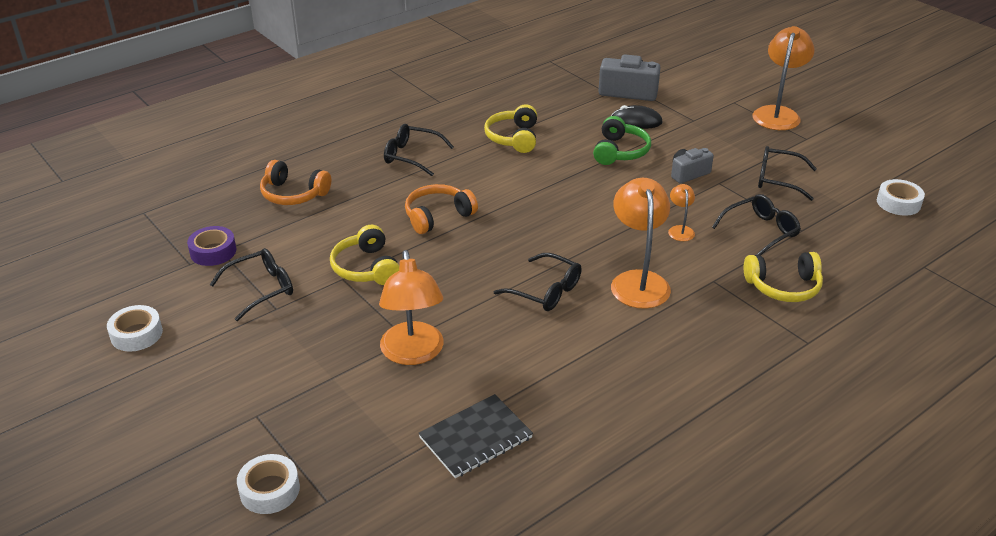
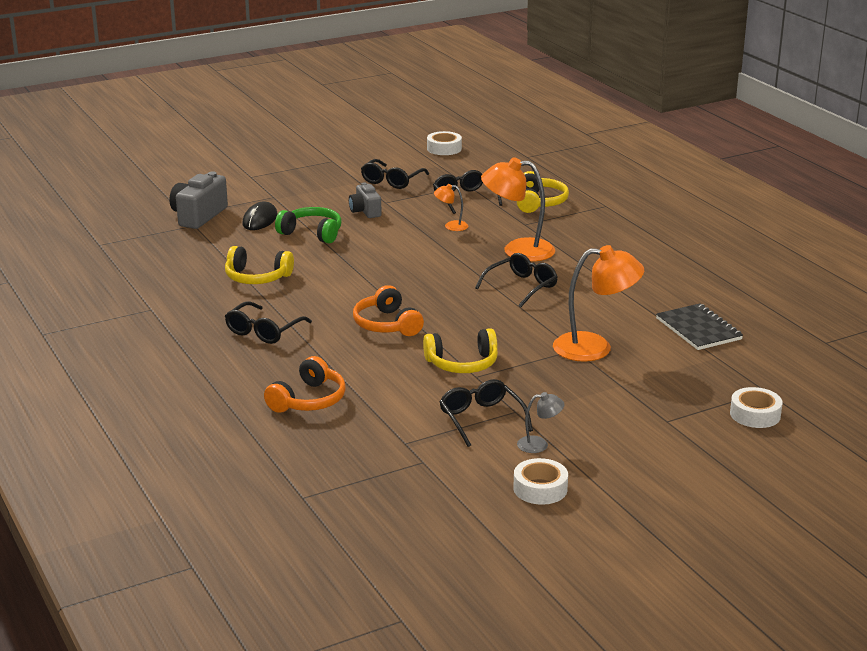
camera: 80 degrees left, 10 degrees down
purple tape [187,226,236,266] -> none
orange lamp [752,26,815,130] -> none
none -> grey lamp [517,392,565,453]

